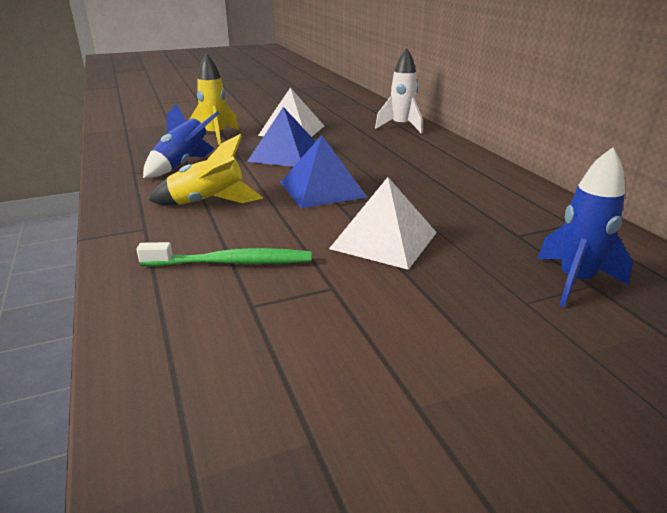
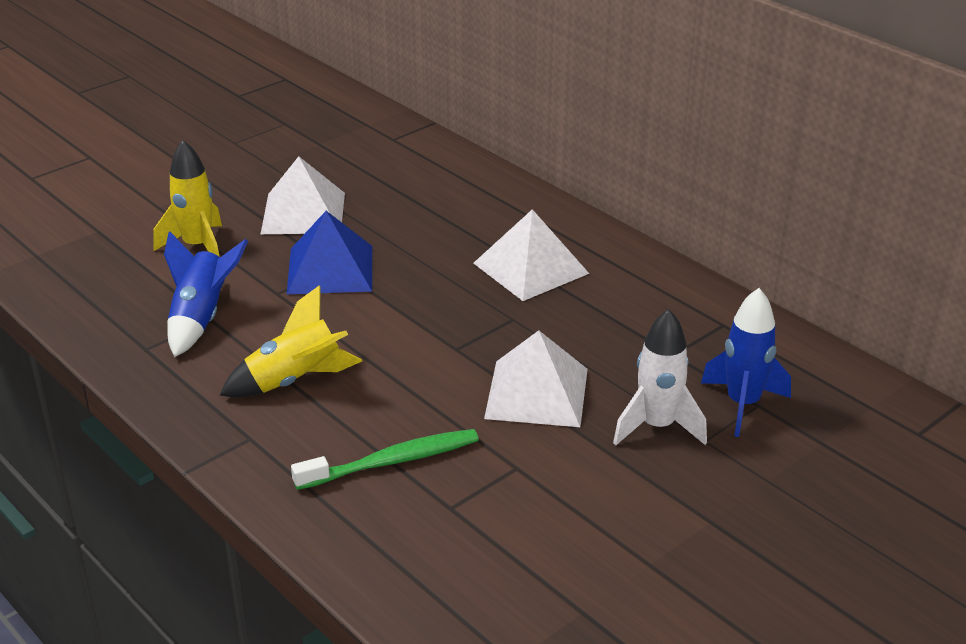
camera: 20 degrees left, 5 degrees up
blue pyramid [280,135,367,208] -> none
white rocket [375,48,423,133] -> white rocket moved to [613,309,707,445]
none -> white pyramid [473,209,589,301]

